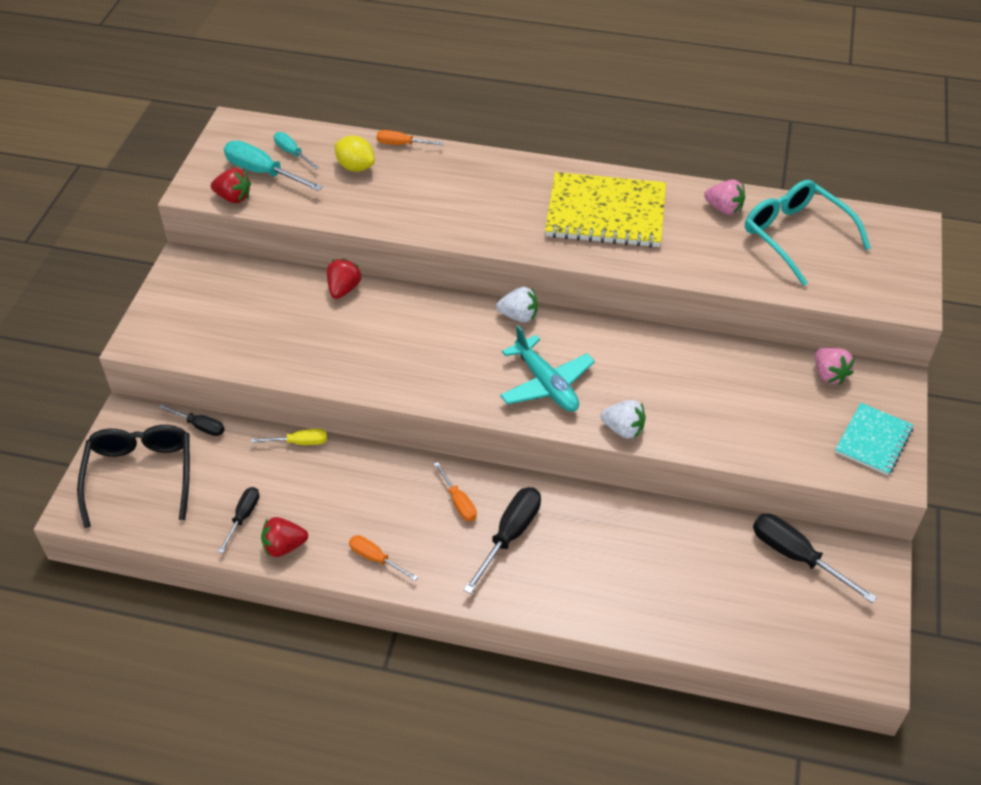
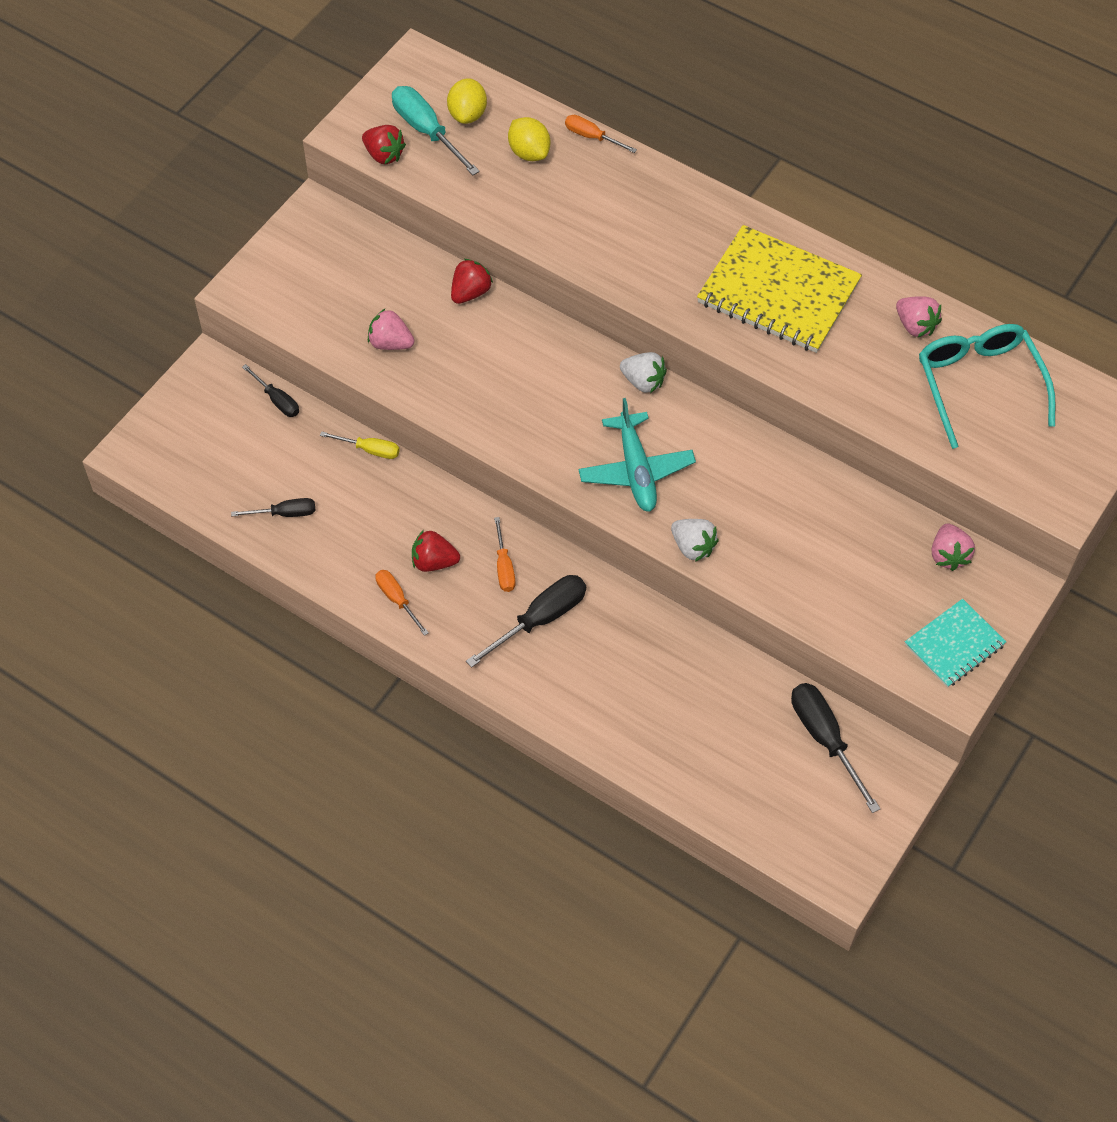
camera: 20 degrees right, 10 degrees up
black glasses [77,425,190,528] -> none
black screwdriver [218,487,259,553] -> black screwdriver turned 45 degrees clockwise [231,498,315,517]
red strawberry [261,517,308,557] -> red strawberry moved to [412,530,460,572]
turquoise screwdriver [274,132,319,169] -> yellow lemon [447,79,487,124]
none -> pink strawberry [368,308,415,350]

